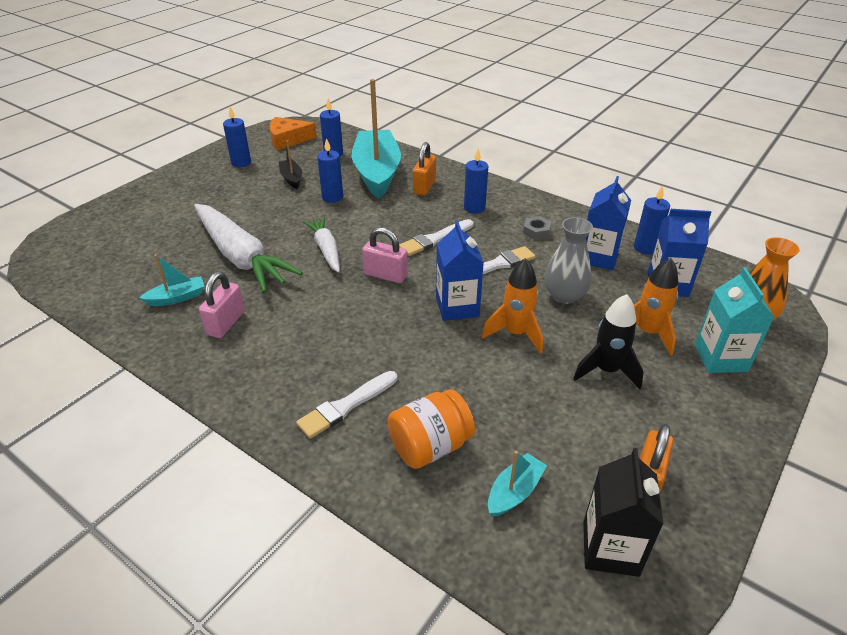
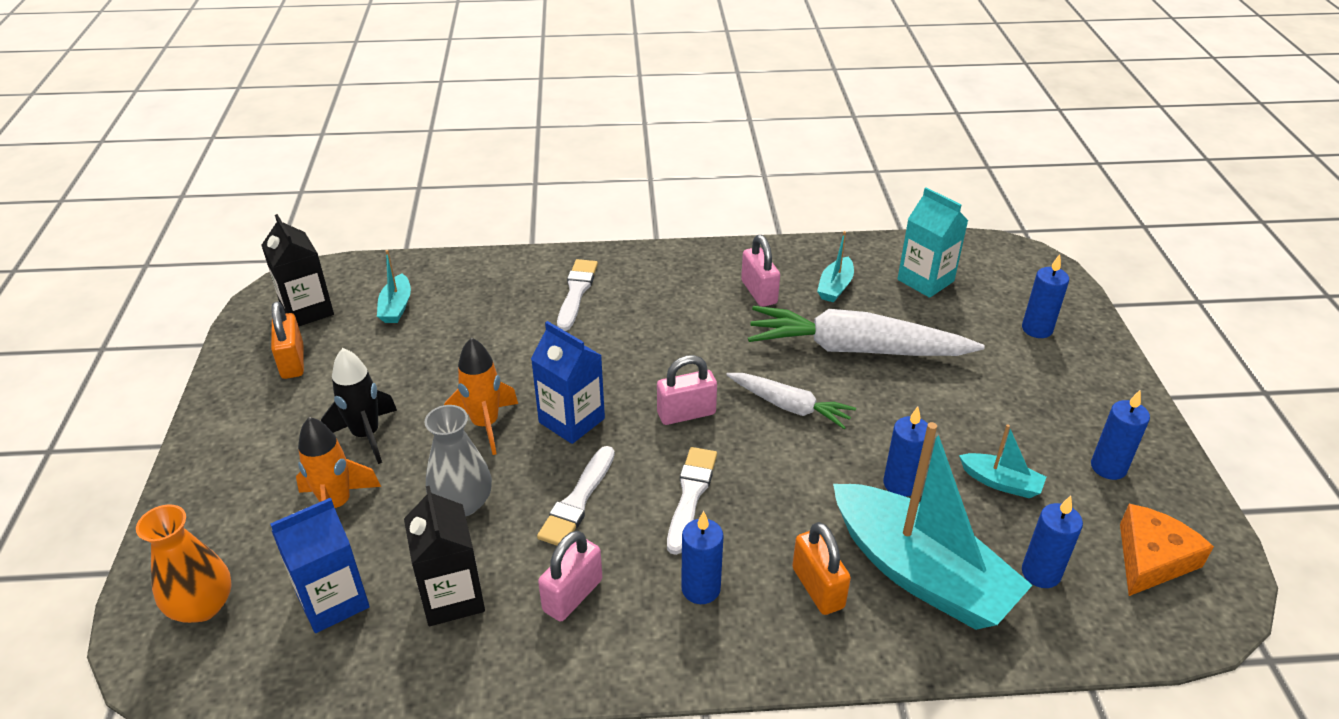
camera: 140 degrees right, 0 degrees up
black boat [279,140,302,189] -> turquoise boat [959,424,1046,498]
orange jar [388,389,475,469] -> none
grey nut [523,216,551,240] -> pink padlock [538,531,602,621]
blue carton [586,176,631,270] -> black carton [404,485,485,626]
blue candle [634,185,670,254] -> blue candle moved to [1022,254,1069,338]
turquoise carton [694,267,774,373] -> turquoise carton moved to [898,187,968,298]

